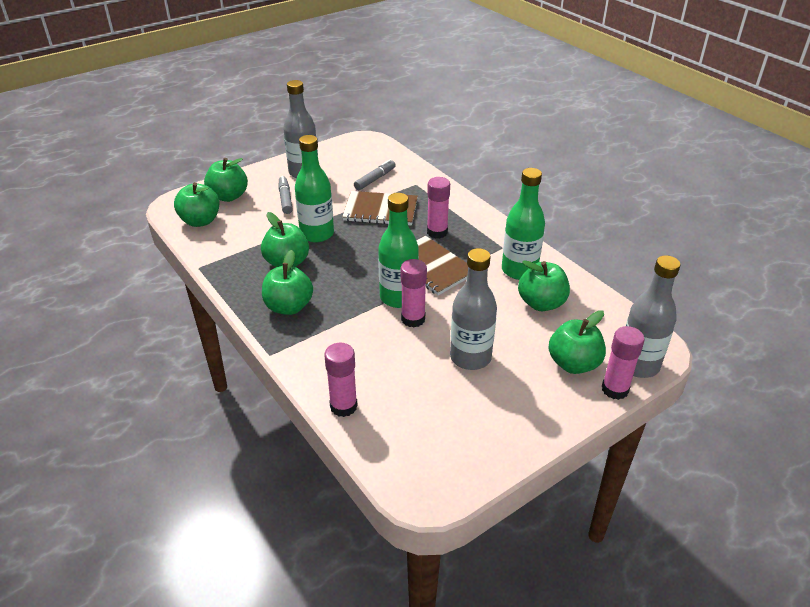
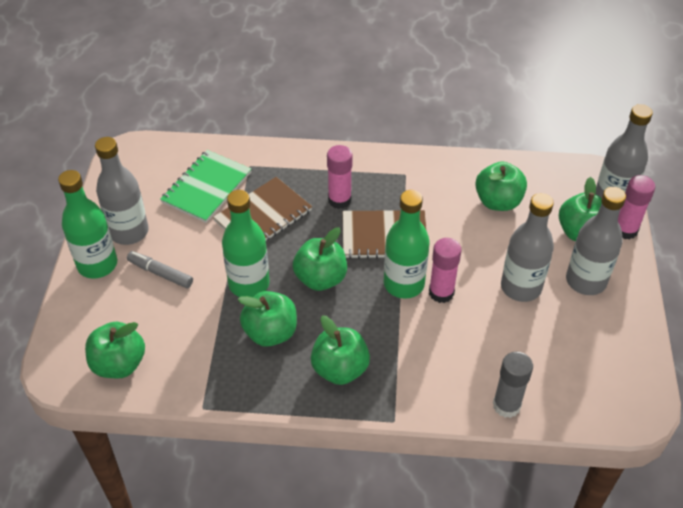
camera: 50 degrees left, 10 degrees up
green apple [204,158,248,202] -> green apple moved to [293,227,347,291]
pink glue stick [324,343,358,417] -> grey glue stick [493,352,533,418]
grey marker [354,159,395,190] -> green notebook [160,150,251,223]
green bottle [502,168,545,280] -> green bottle moved to [58,170,117,279]
none -> grey bottle [566,187,626,295]

